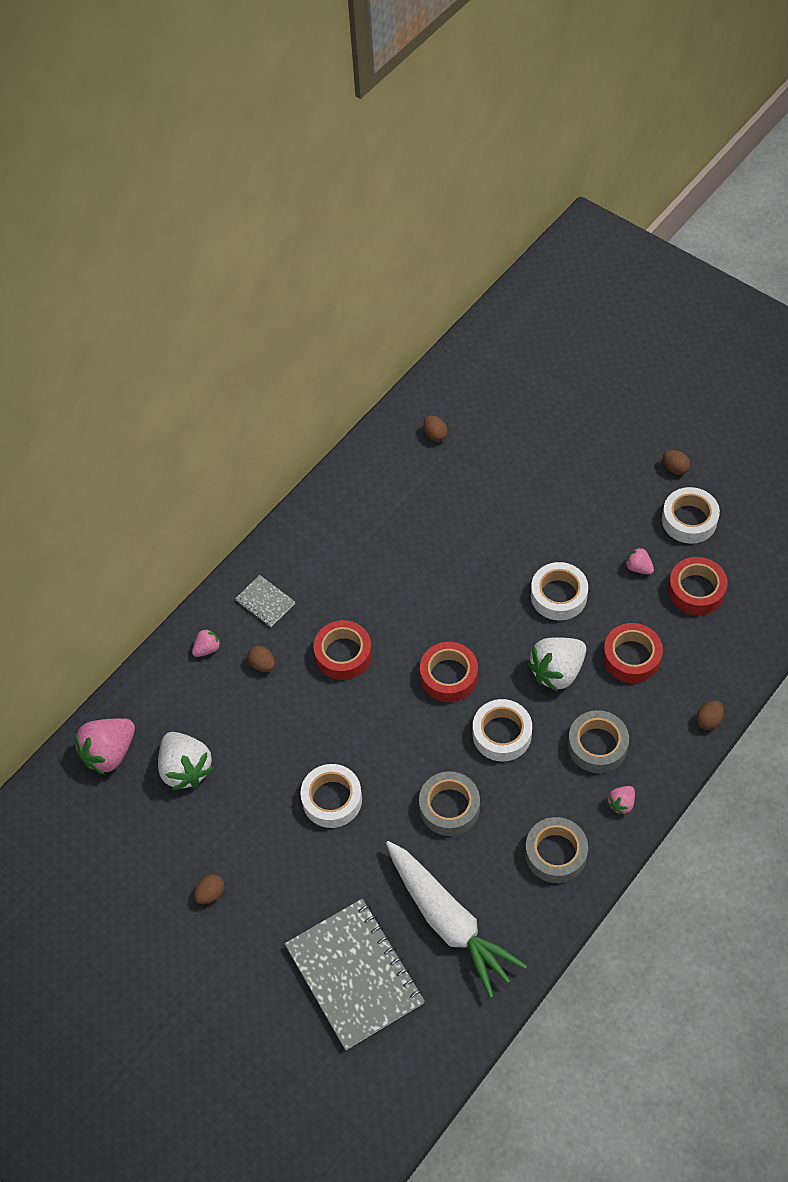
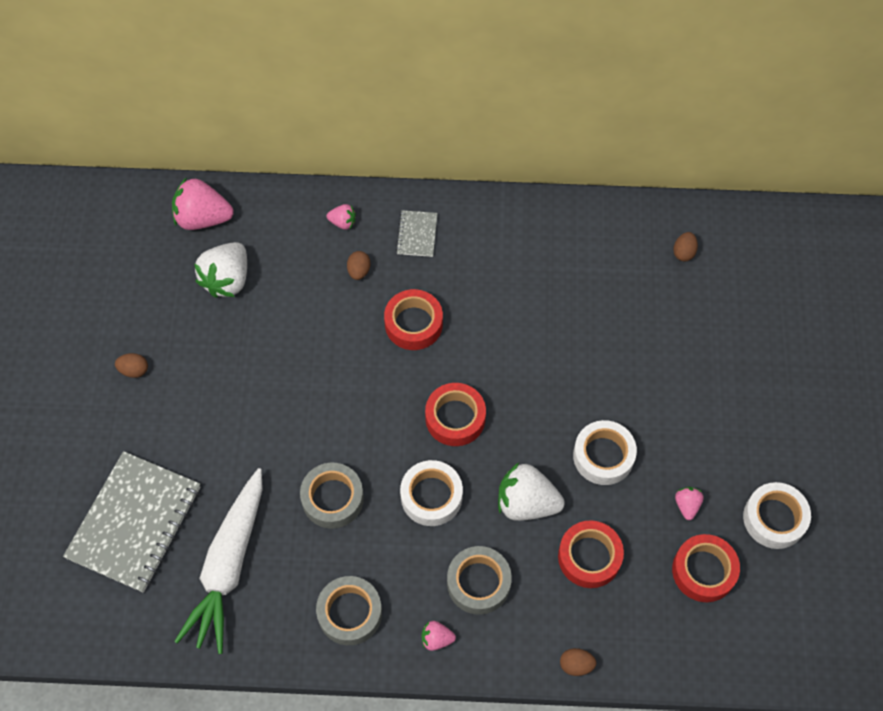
camera: 50 degrees right, 5 degrees up
white tape [300,764,362,828] -> none
brown egg [663,450,690,475] -> none

